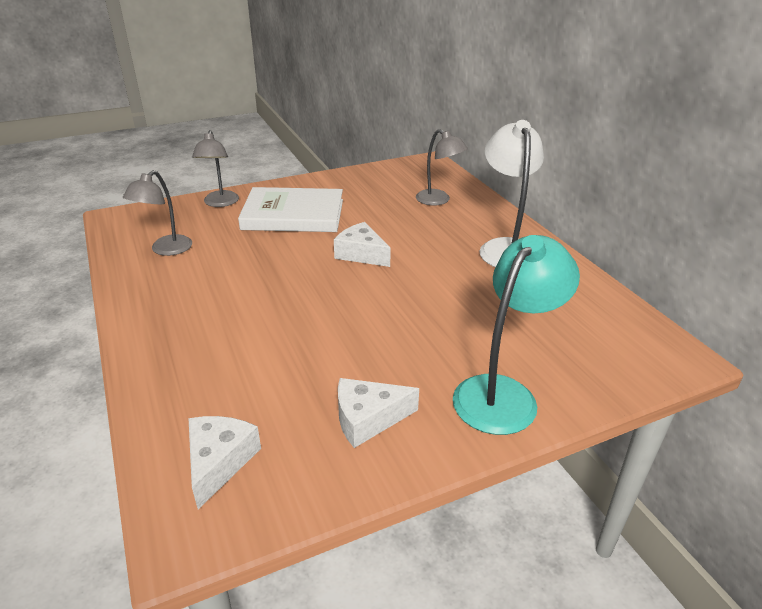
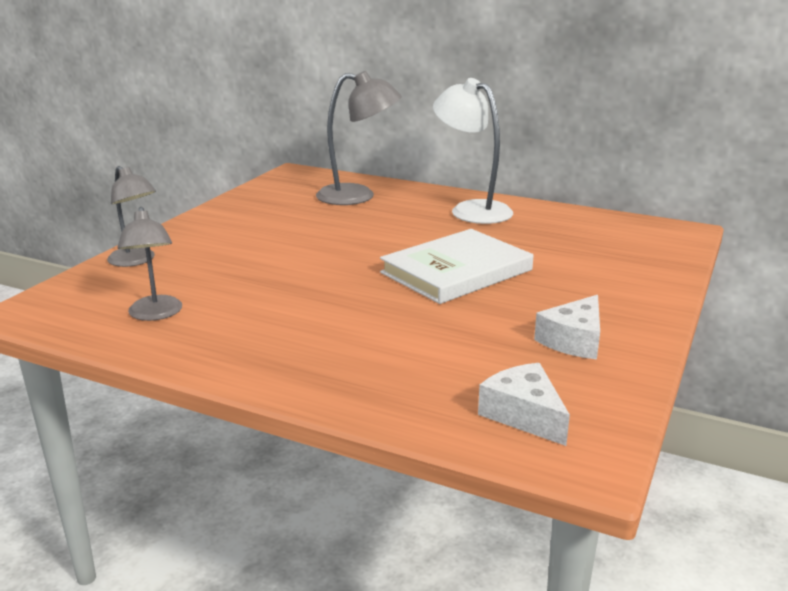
camera: 40 degrees left, 10 degrees down
white book [238,187,343,232] -> white book moved to [380,229,533,304]
white cheese [334,222,391,267] -> none
grey lamp [416,129,468,206] -> grey lamp [316,71,402,205], size x1.53
turquoise lamp [453,235,580,435] -> none

